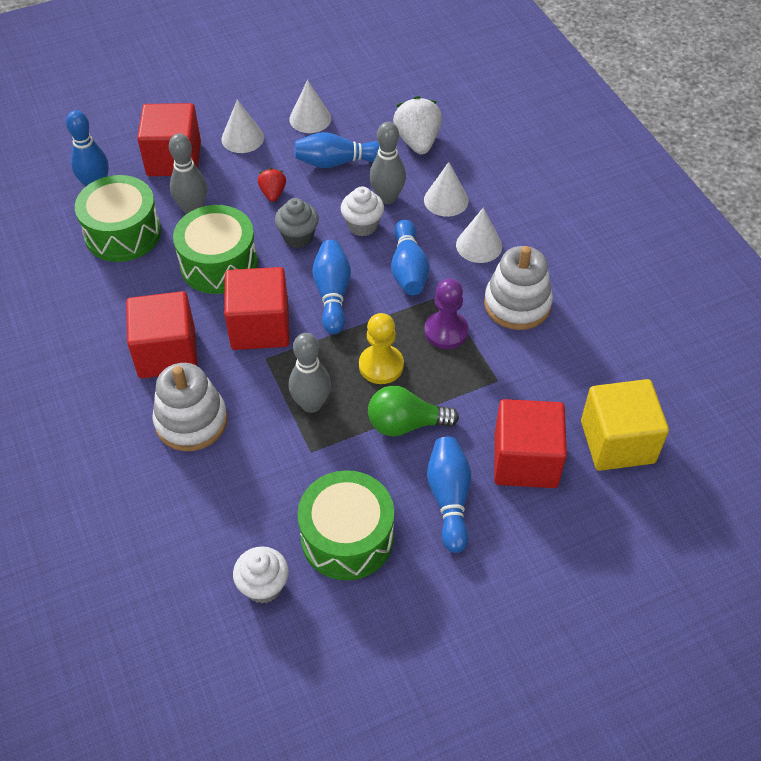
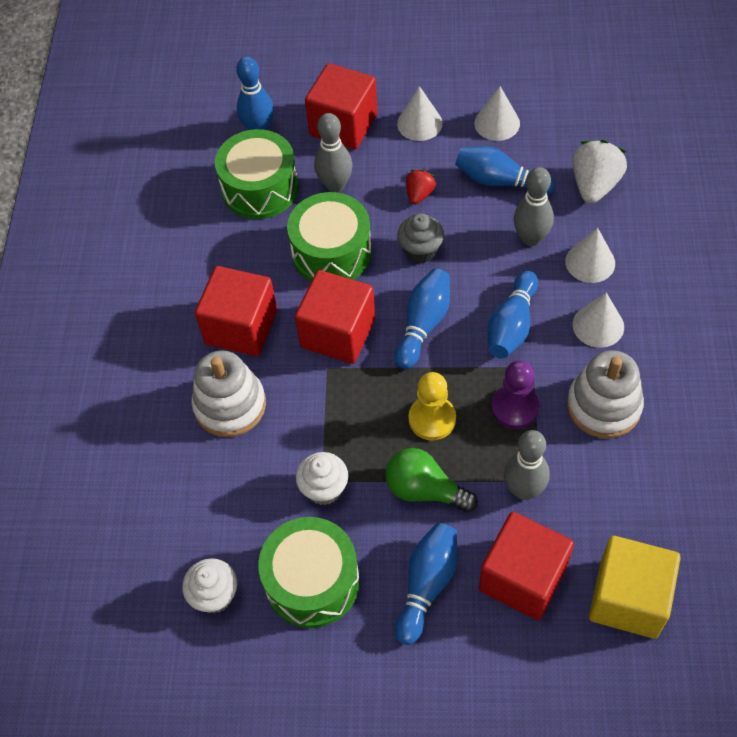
camera: 30 degrees right, 5 degrees up
grey bowling pin [289,333,331,413] -> grey bowling pin moved to [504,430,550,500]
white cupcake [341,187,384,236] -> white cupcake moved to [296,452,348,505]

